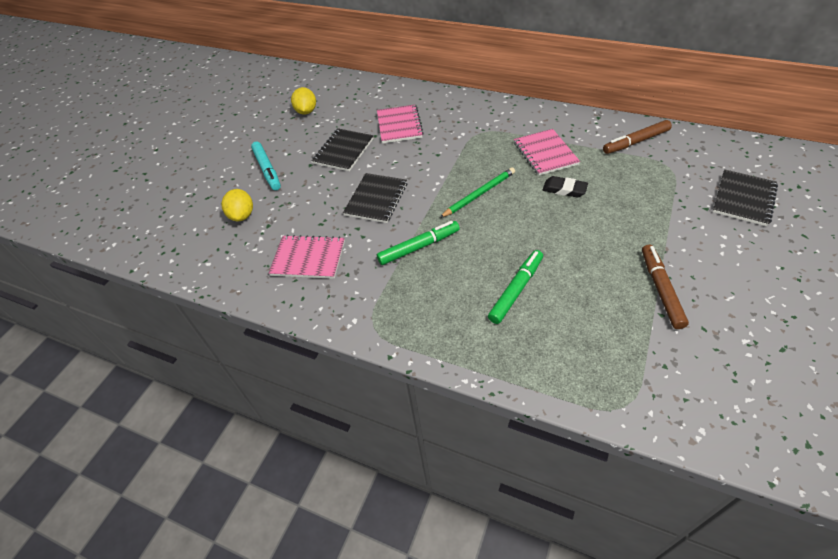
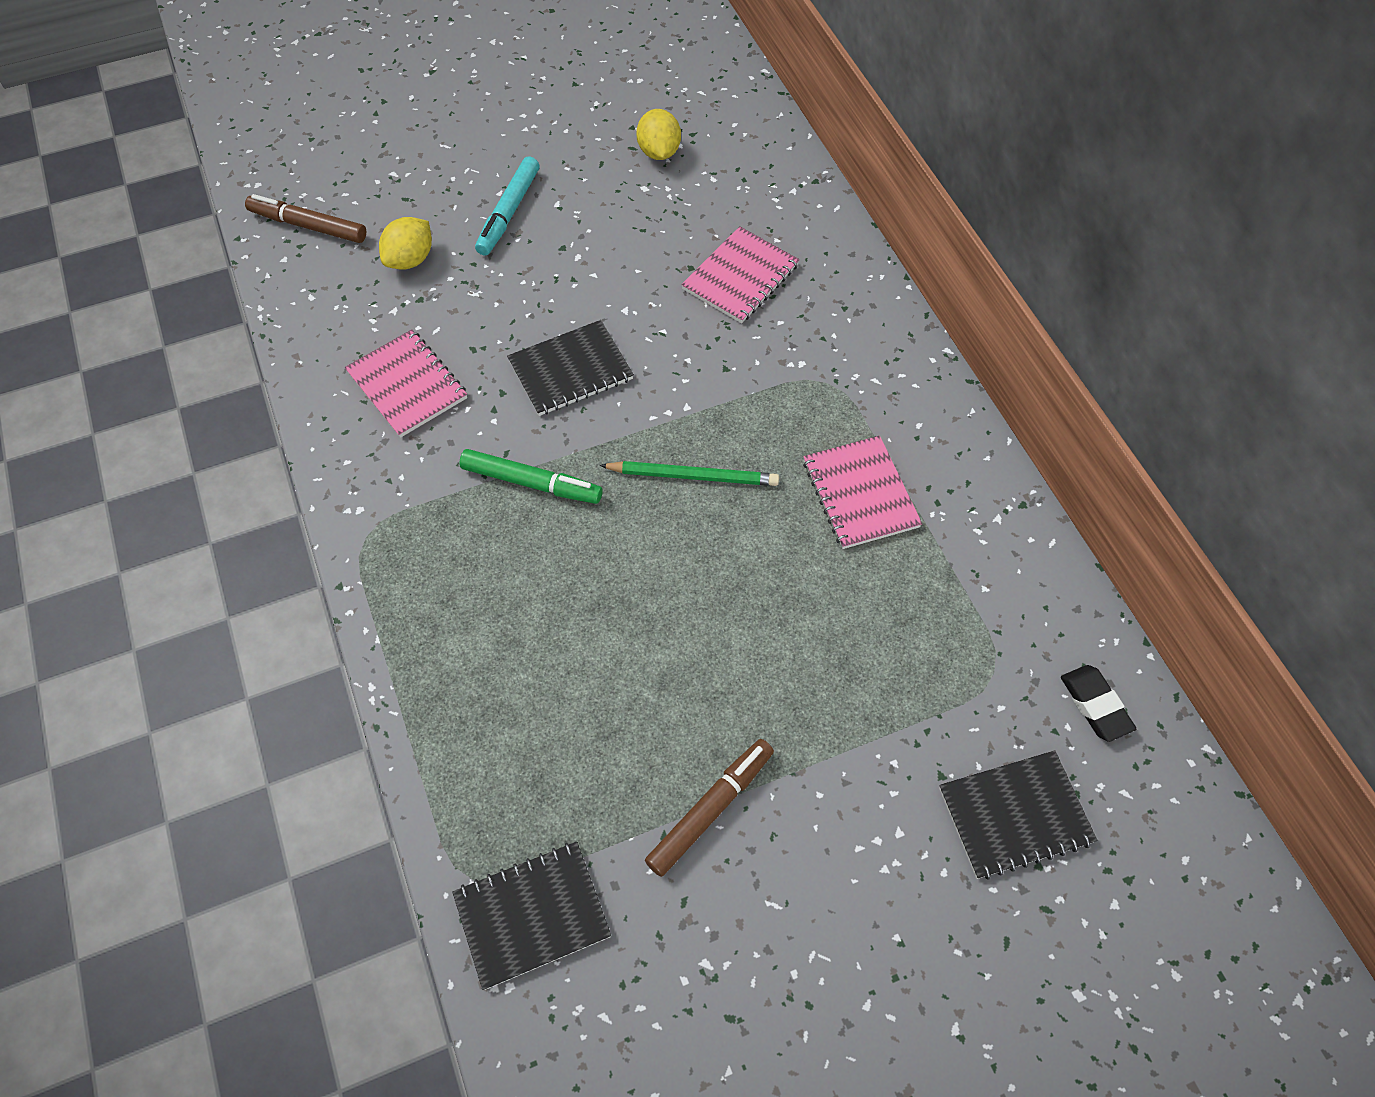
camera: 40 degrees right, 10 degrees up
yellow lemon [291,87,316,115] -> yellow lemon turned 45 degrees counterclockwise [636,109,681,160]
black notebook [311,128,374,171] -> black notebook moved to [452,842,611,990]
green marker [488,250,543,324] -> none
pink notebook [514,129,580,176] -> pink notebook turned 45 degrees counterclockwise [803,436,922,549]
black eraser [543,176,588,198] -> black eraser moved to [1061,665,1136,742]
brown marker [603,120,672,154] -> brown marker moved to [245,194,366,243]

